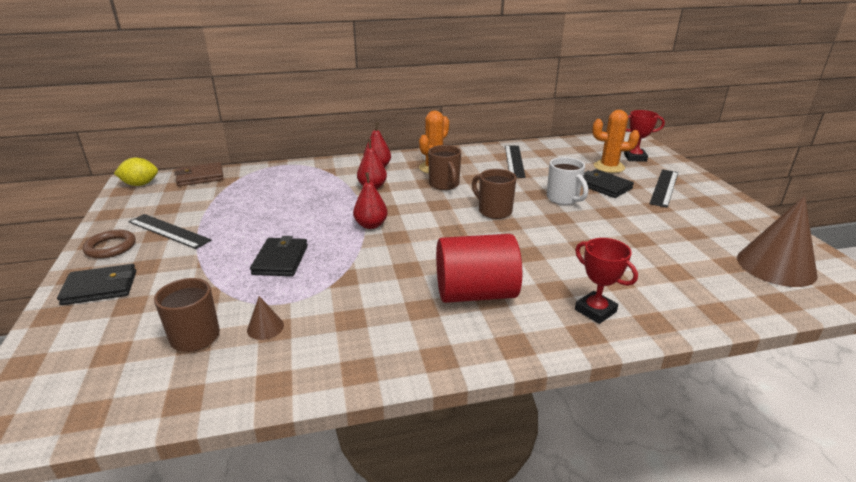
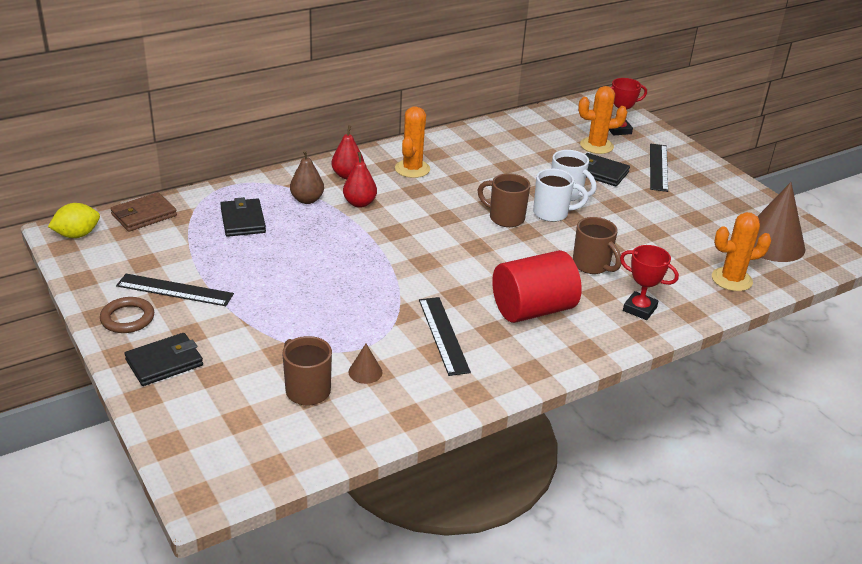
camera: 20 degrees left, 5 degrees up
black wallet [250,236,308,276] -> black wallet moved to [220,197,266,237]
red pear [353,172,387,229] -> none
brown mug [428,145,461,190] -> brown mug moved to [573,217,621,274]
black ruler [505,145,526,178] -> black ruler moved to [419,297,471,376]
none -> brown pear [290,150,324,204]
none -> white mug [533,169,588,222]
none -> orange cactus [712,212,771,291]

